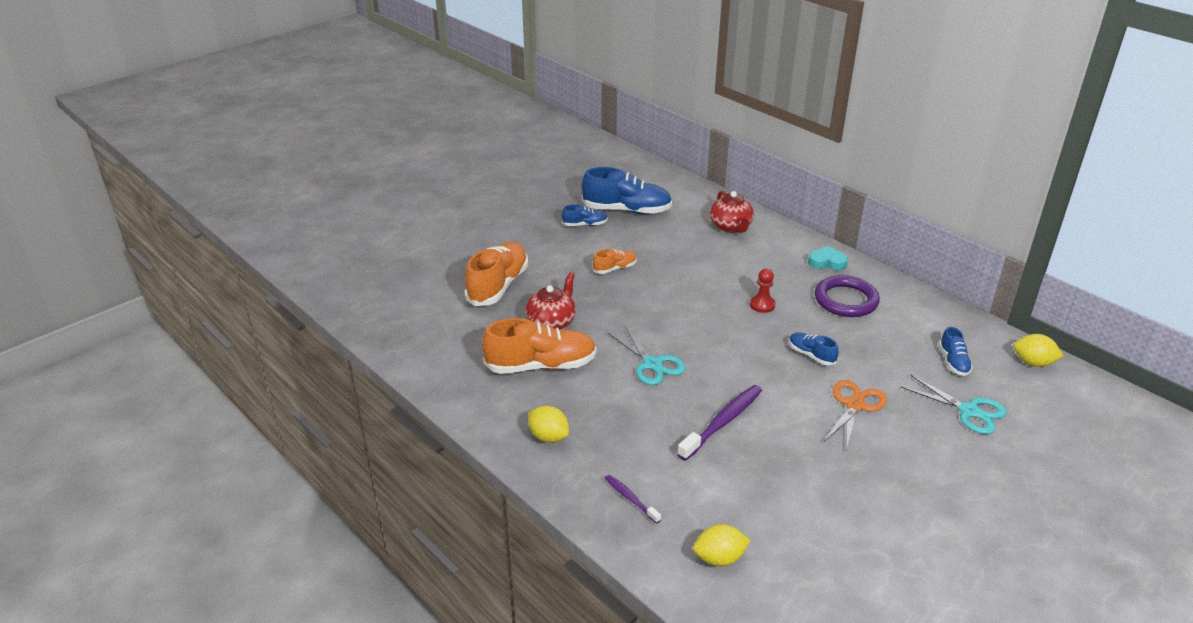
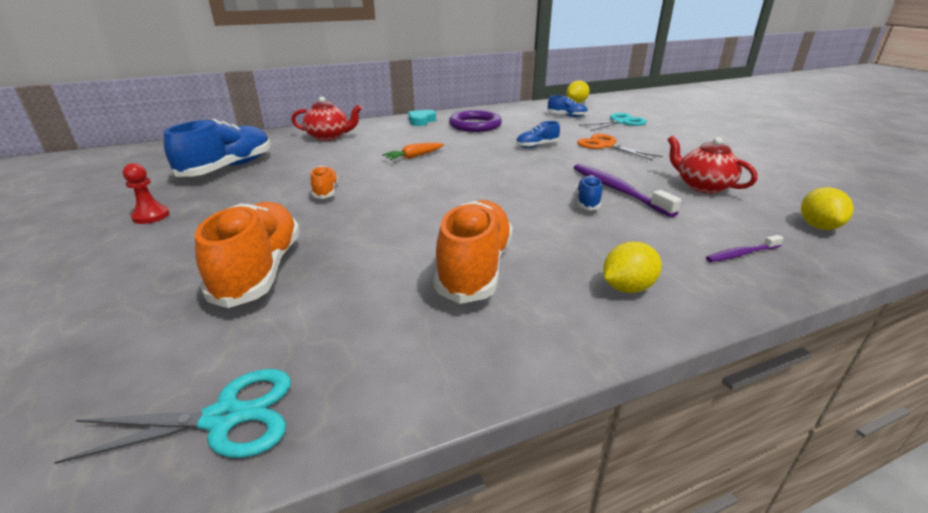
camera: 70 degrees left, 5 degrees down
orange shoe [464,242,528,306] -> orange shoe turned 45 degrees clockwise [195,202,300,308]
red teapot [525,272,576,330] -> red teapot moved to [667,136,757,193]
blue shoe [562,204,608,226] -> blue shoe moved to [576,175,602,210]
turquoise scissors [608,326,685,385] -> turquoise scissors moved to [54,369,291,464]
red pawn [750,269,776,313] -> red pawn moved to [123,163,169,224]
none -> orange carrot [382,143,444,160]

